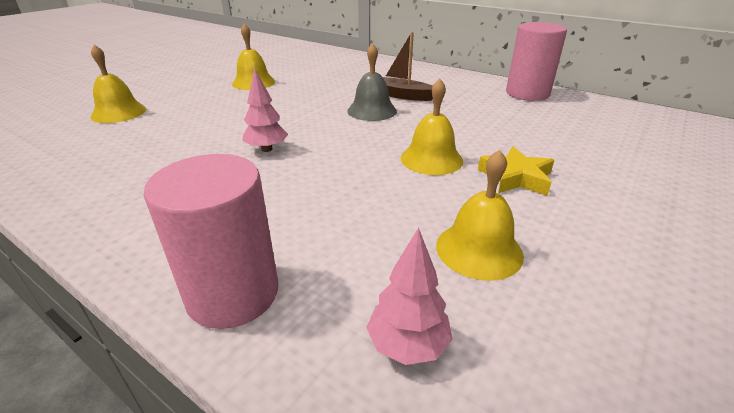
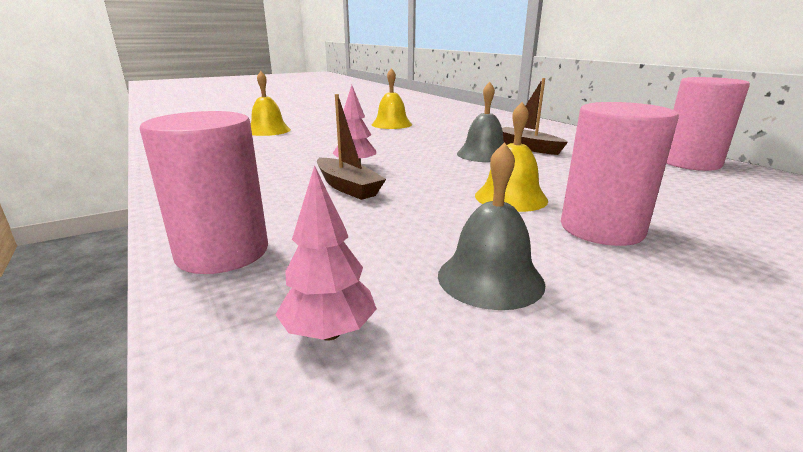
camera: 25 degrees right, 10 degrees down
yellow bell [436,150,524,281] -> grey bell [438,142,545,310]
yellow star [478,146,554,196] -> pink cylinder [561,102,679,246]
none -> brown boat [317,94,386,200]

